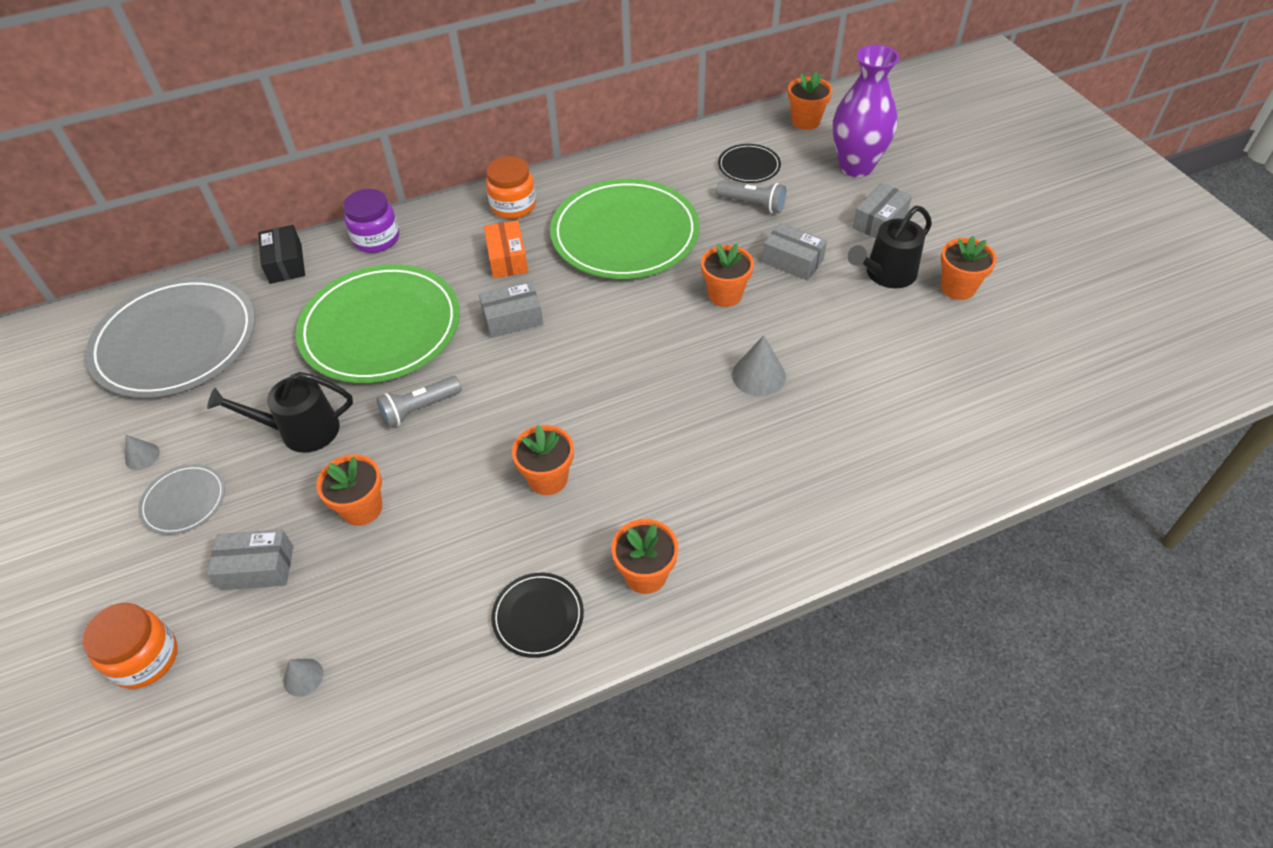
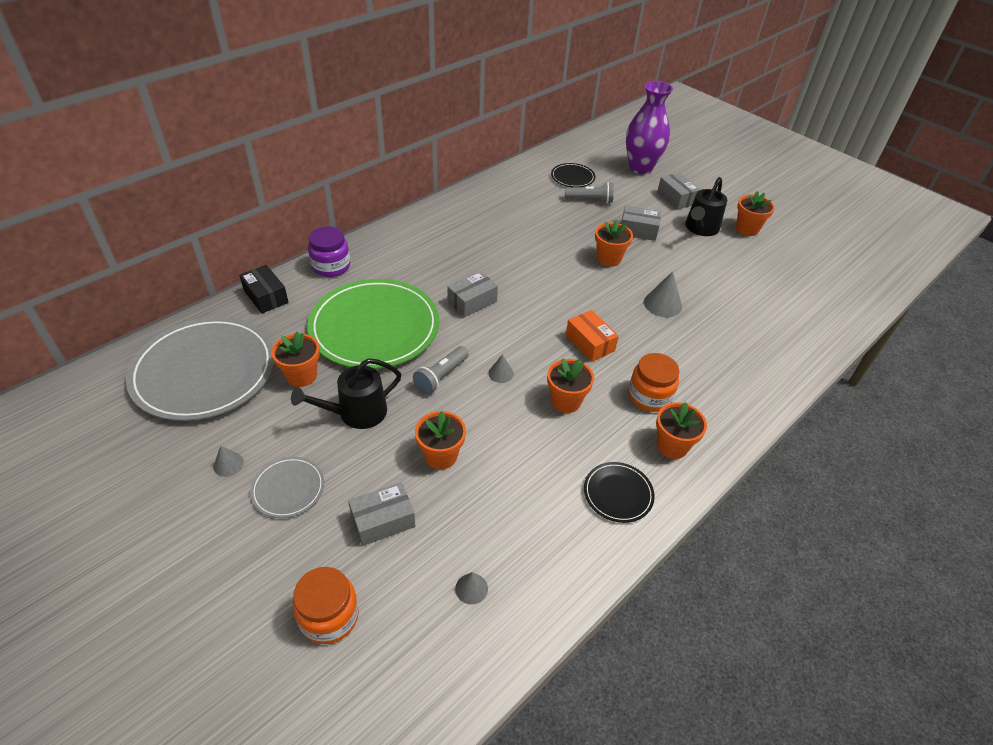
camera: 25 degrees left, 5 degrees down
orange box [484,220,528,278] -> orange box moved to [566,310,619,362]
orange jar [486,156,536,219] -> orange jar moved to [628,353,679,412]
green plate [550,179,700,279] -> none
orange flower pot [788,72,832,130] -> orange flower pot moved to [271,332,320,387]
grey box [852,183,912,239] -> grey box turned 45 degrees counterclockwise [657,173,700,210]
none -> grey cone [489,354,514,383]

